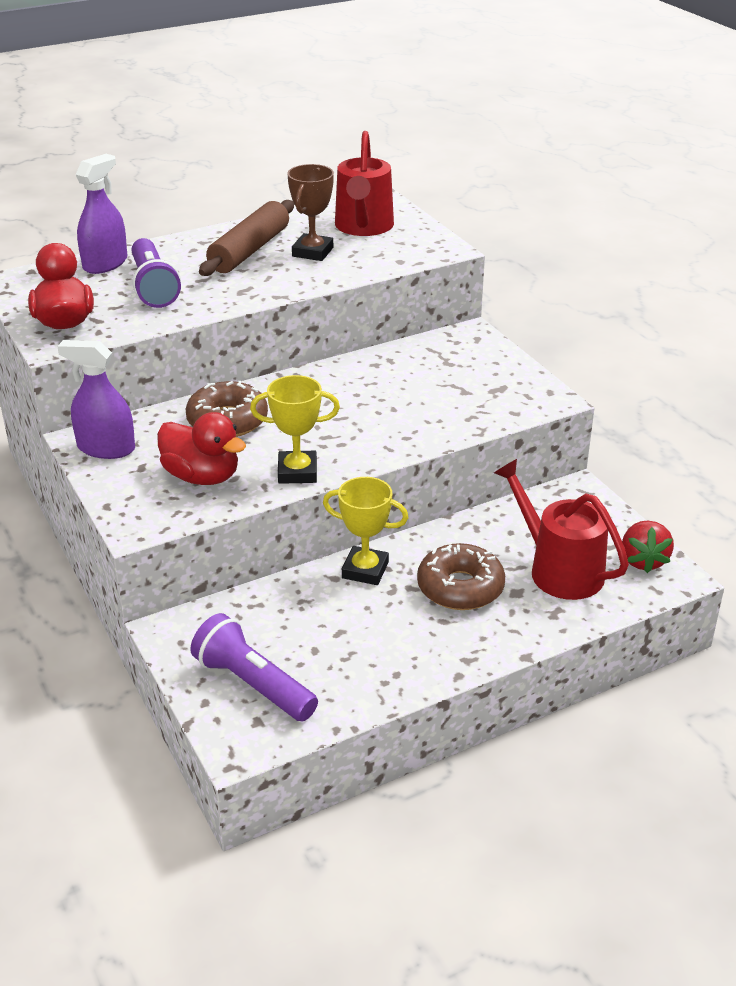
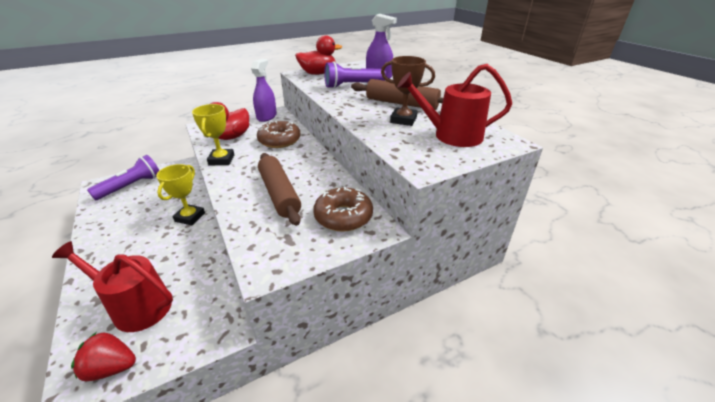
camera: 90 degrees right, 0 degrees up
brown donut [417,543,505,610] -> brown donut moved to [313,186,373,232]
red watering can [494,459,629,600] -> red watering can turned 120 degrees counterclockwise [52,241,173,332]
none -> brown rolling pin [258,153,301,226]

